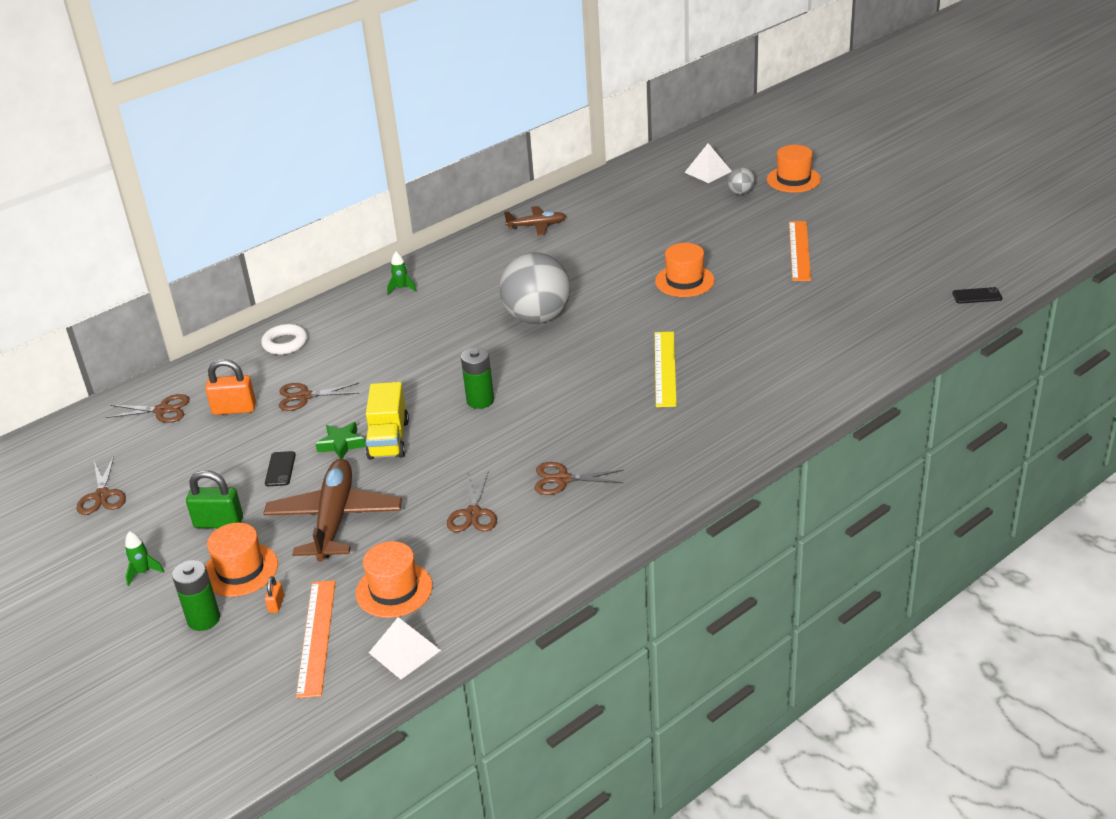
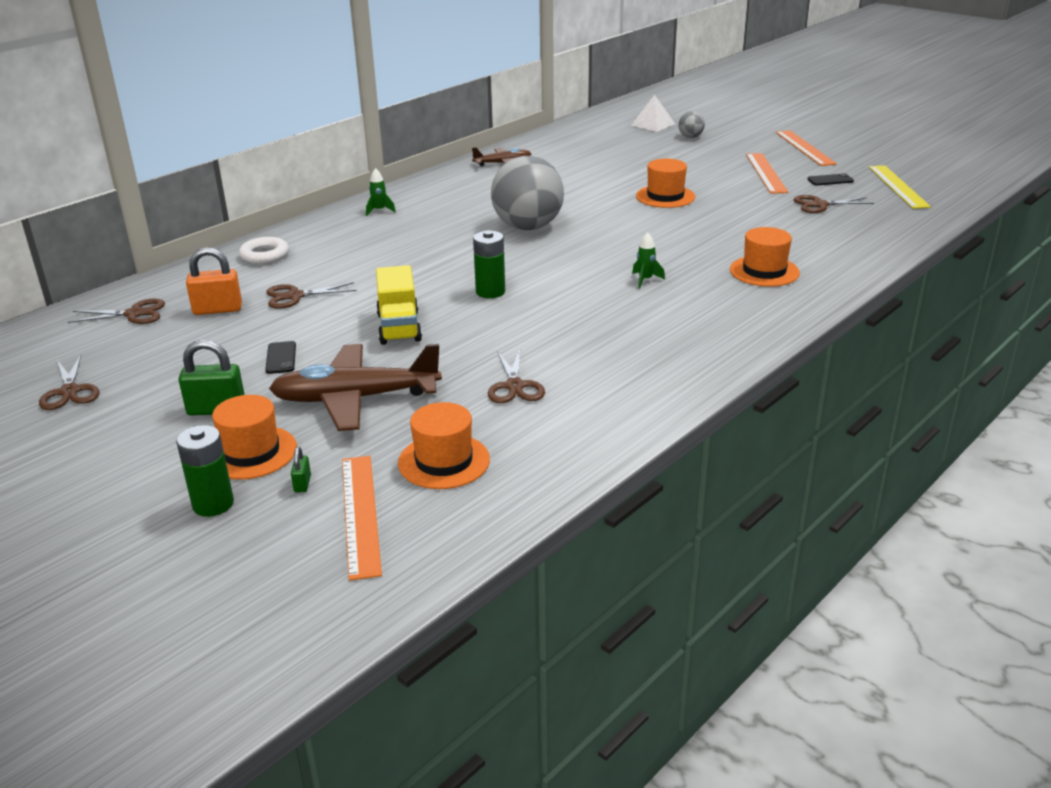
camera: 10 degrees left, 5 degrees down
green rocket [125,531,164,586] -> green rocket moved to [632,233,665,289]
brown plane [263,459,402,562] -> brown plane turned 90 degrees counterclockwise [269,344,442,431]
orange padlock [265,576,284,613] -> green padlock [291,447,311,492]
green star [316,422,366,459] -> none
white pyramid [369,617,441,679] -> none
brown scissors [535,462,624,495] -> brown scissors moved to [793,195,874,213]
yellow ruler [655,332,677,407] -> yellow ruler moved to [869,165,931,209]
orange hat [767,145,821,192] -> orange hat moved to [730,227,800,287]
black phone [952,287,1002,304] -> black phone moved to [808,173,854,185]
none -> orange ruler [776,130,837,166]

